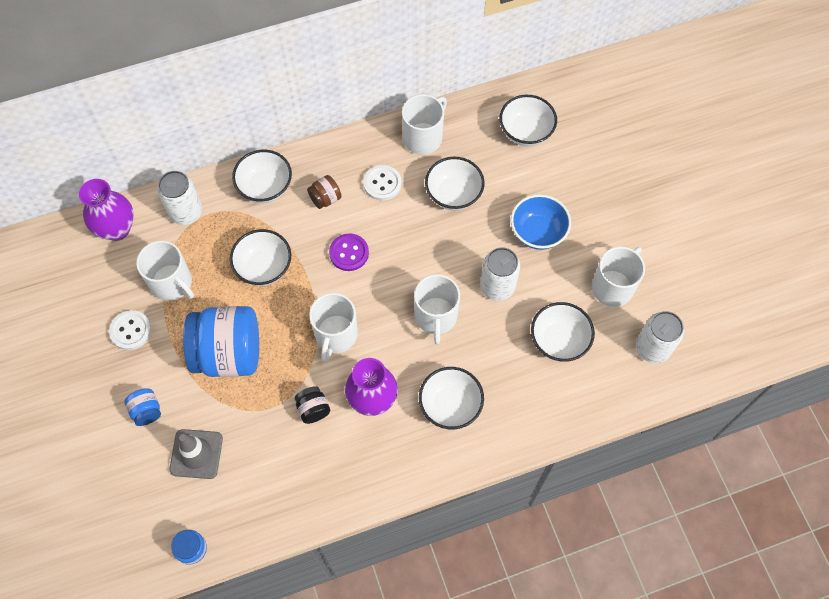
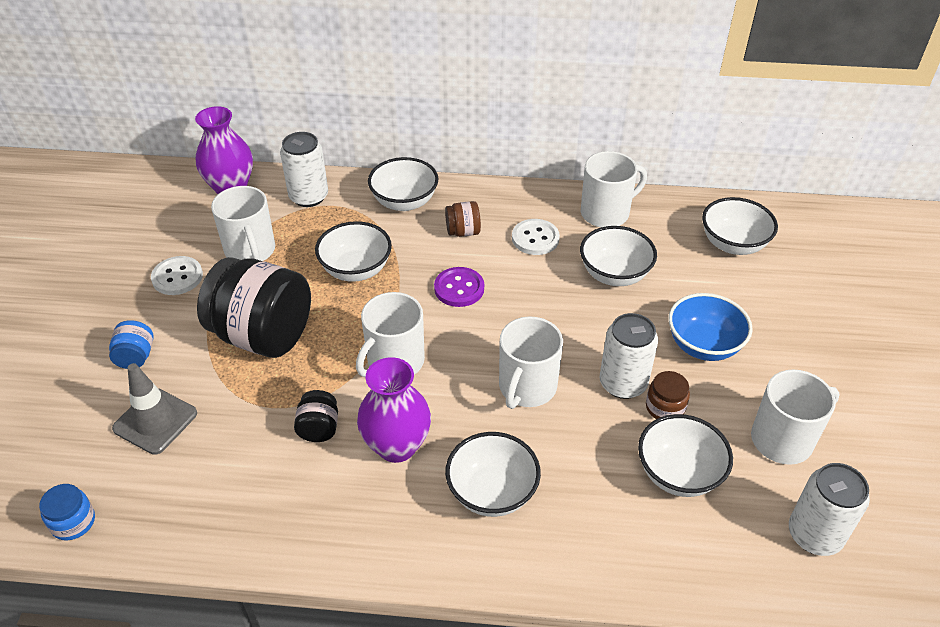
camera: 25 degrees right, 20 degrees down
blue jar [183,306,259,377] -> black jar [197,257,311,358]
none -> brown jar [646,371,690,419]

